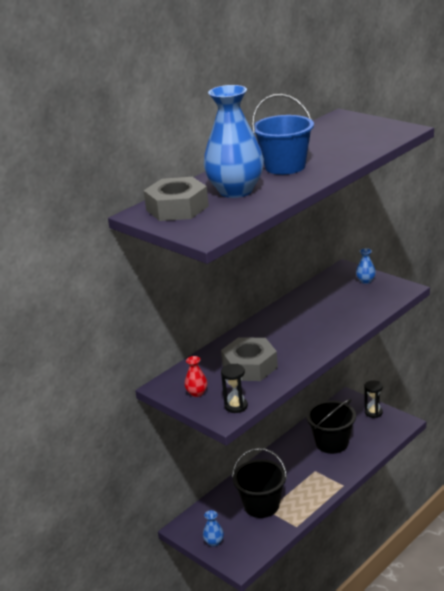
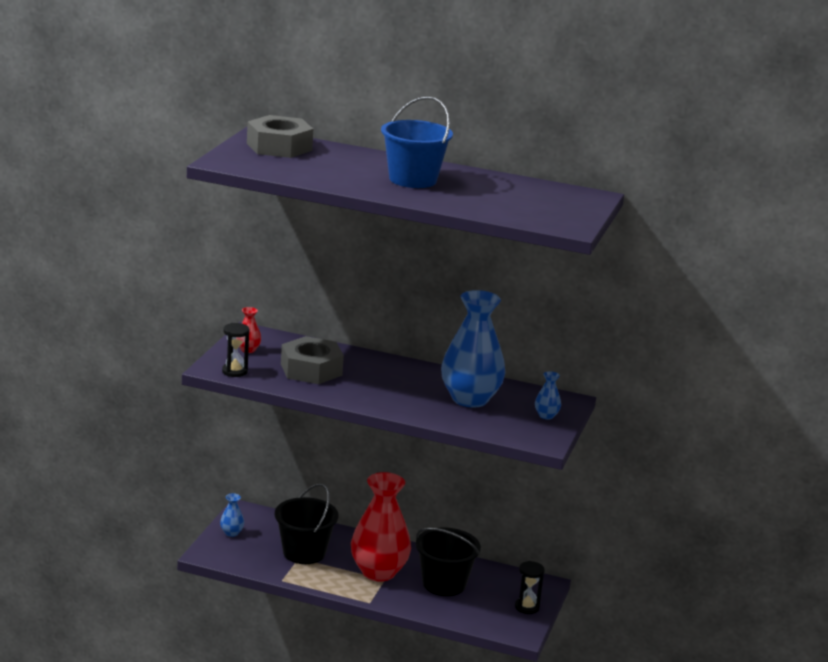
camera: 60 degrees right, 5 degrees down
blue vase [203,85,264,198] -> blue vase moved to [441,290,505,408]
none -> red vase [351,472,411,582]

